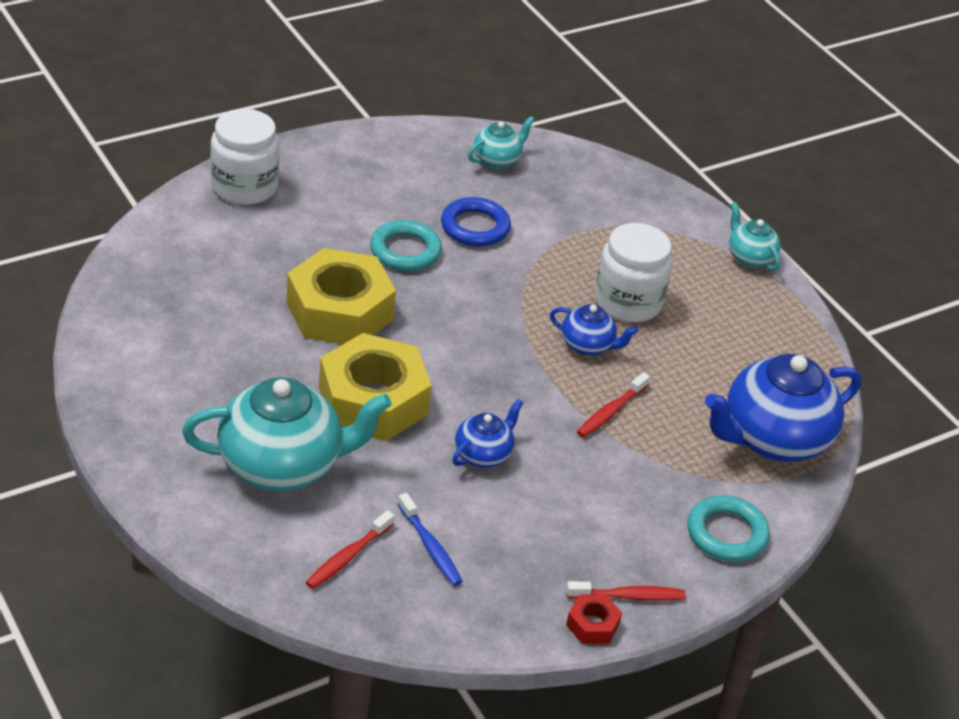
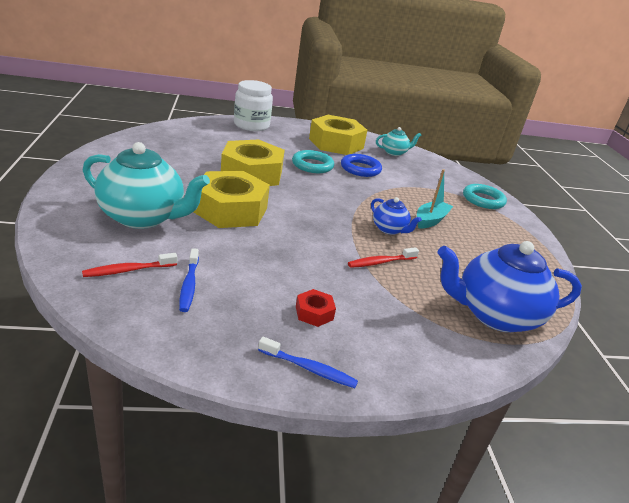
camera: 25 degrees right, 10 degrees down
blue teapot [452,399,524,468] -> none
red toothbrush [566,581,686,601] -> blue toothbrush [258,337,358,388]
red nut [566,594,622,644] -> red nut moved to [296,289,336,327]
white jar [595,223,672,322] -> turquoise boat [417,169,453,229]
turquoise ring [687,495,770,562] -> turquoise ring moved to [463,184,507,209]
turquoise teapot [729,202,781,270] -> none
none -> yellow nut [309,115,367,155]

